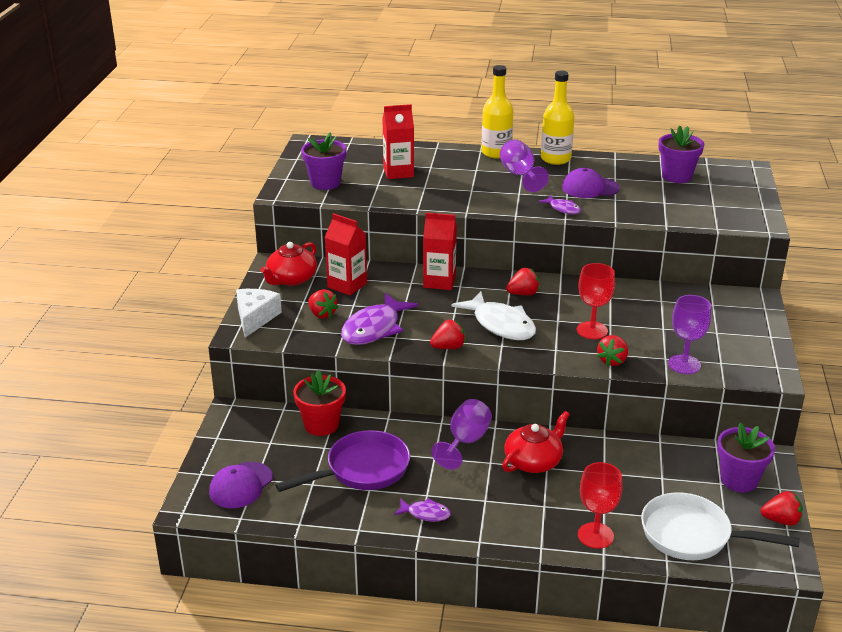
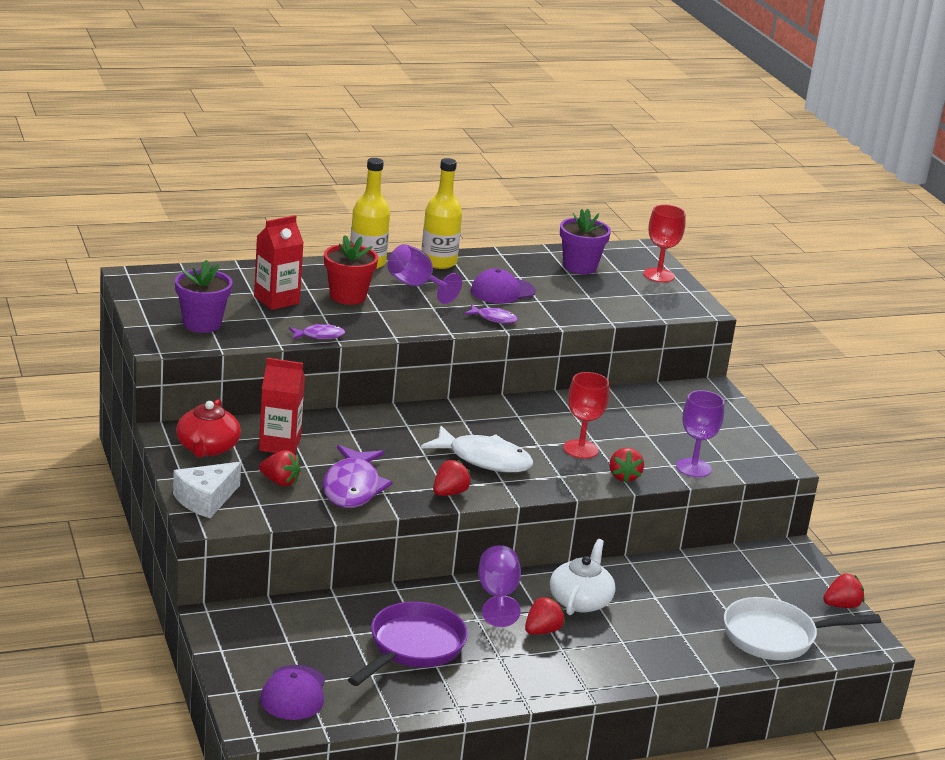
camera: 30 degrees left, 5 degrees down
white cheese [236,289,282,338] -> white cheese turned 120 degrees counterclockwise [173,462,241,518]
red flower pot [293,370,346,436] -> red flower pot moved to [324,235,378,305]
purple fish [394,498,451,522] -> purple fish moved to [289,323,345,340]
red carton [423,213,457,290] -> none
red teapot [502,411,570,473] -> white teapot [550,539,615,615]
red strawberry [506,268,540,295] -> red strawberry moved to [525,597,565,635]
red goblet [578,462,623,549] -> red goblet moved to [643,205,686,282]
purple flower pot [717,423,775,492] -> none

